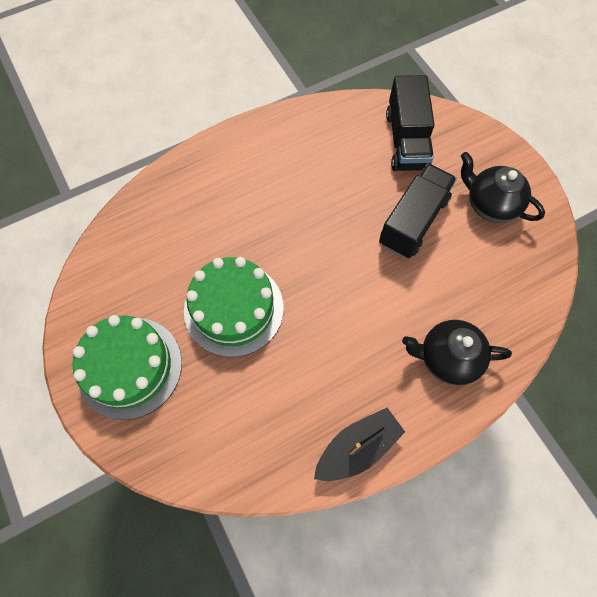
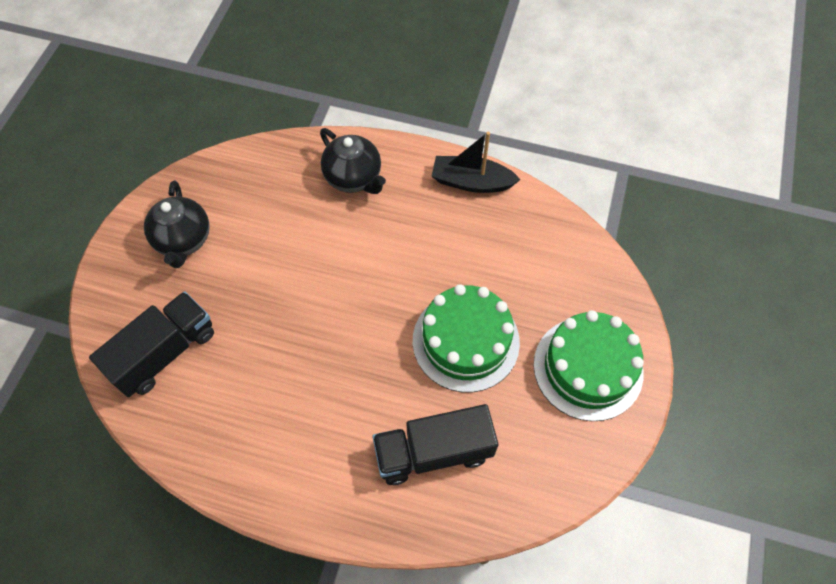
camera: 135 degrees left, 5 degrees down
black truck [379,163,457,258] -> black truck moved to [372,404,498,485]

